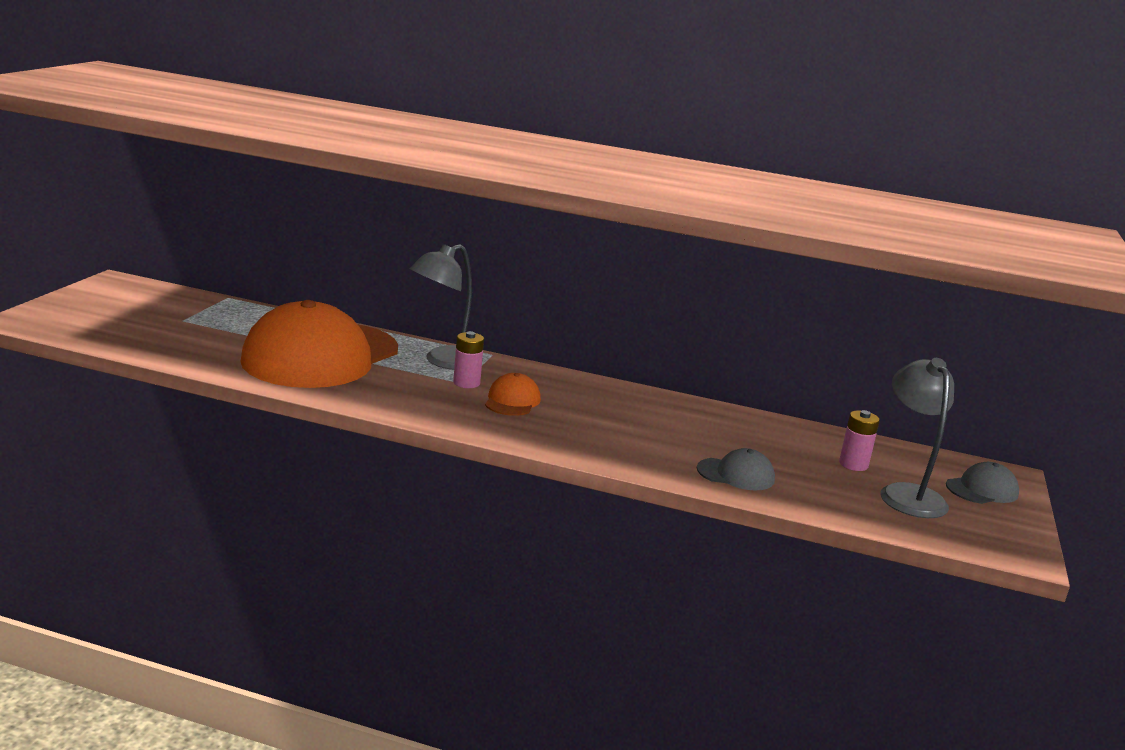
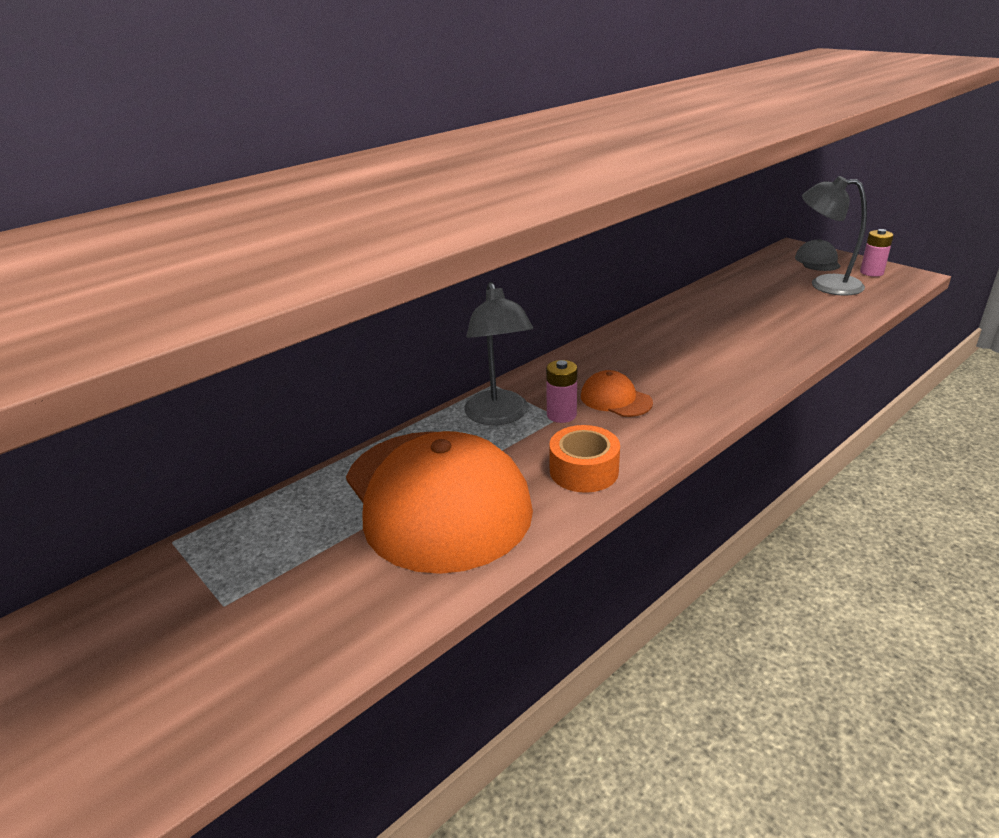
camera: 55 degrees left, 10 degrees up
grey cap [697,448,775,490] -> none
pink battery [839,410,880,471] -> pink battery moved to [860,229,894,277]
none -> orange tape [549,425,620,493]

